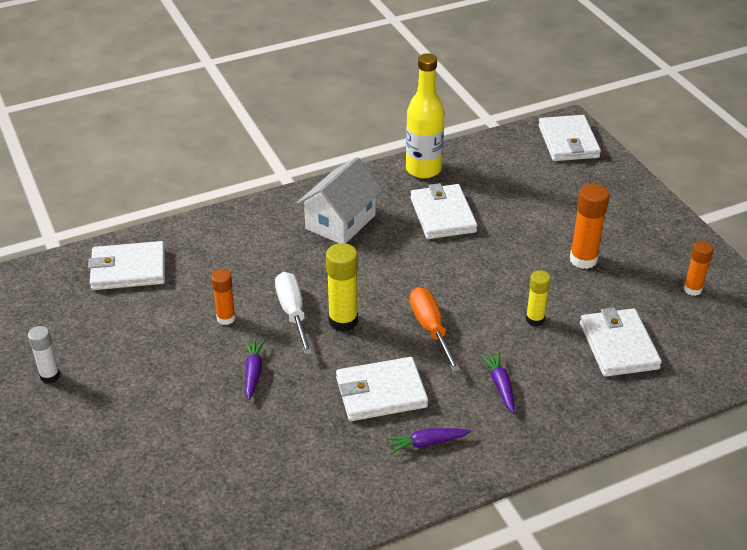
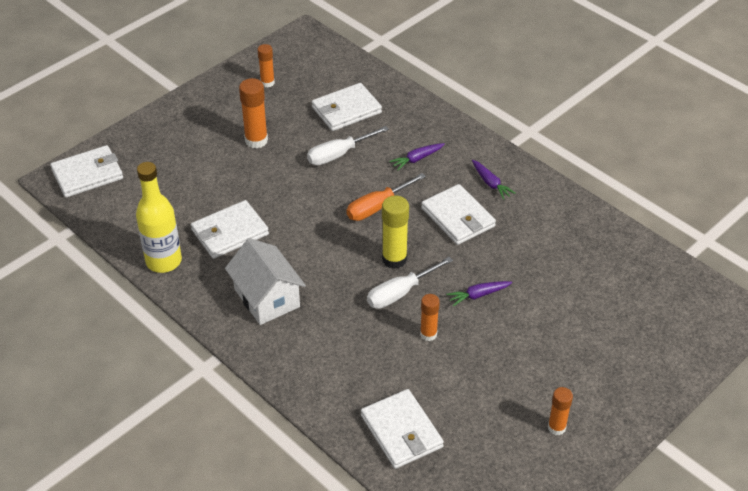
camera: 110 degrees left, 5 degrees up
white glue stick [28,326,60,383] -> orange glue stick [548,387,573,435]
white house [297,157,383,243] -> white house turned 45 degrees clockwise [225,238,306,325]
yellow glue stick [526,270,551,326] -> white screwdriver [307,126,389,165]

